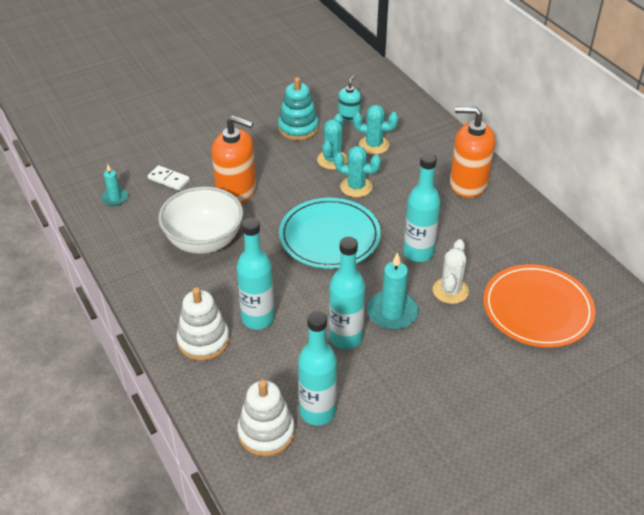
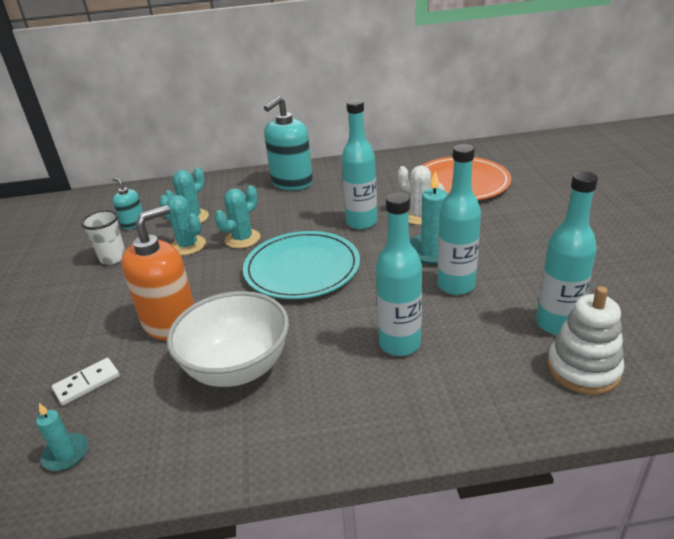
camera: 65 degrees left, 10 degrees down
white stacking toy [176,287,230,361] -> none
turquoise stacking toy [278,77,319,140] -> white cup [81,210,125,265]
orange soap dispenser [450,107,495,198] -> turquoise soap dispenser [264,96,313,190]

